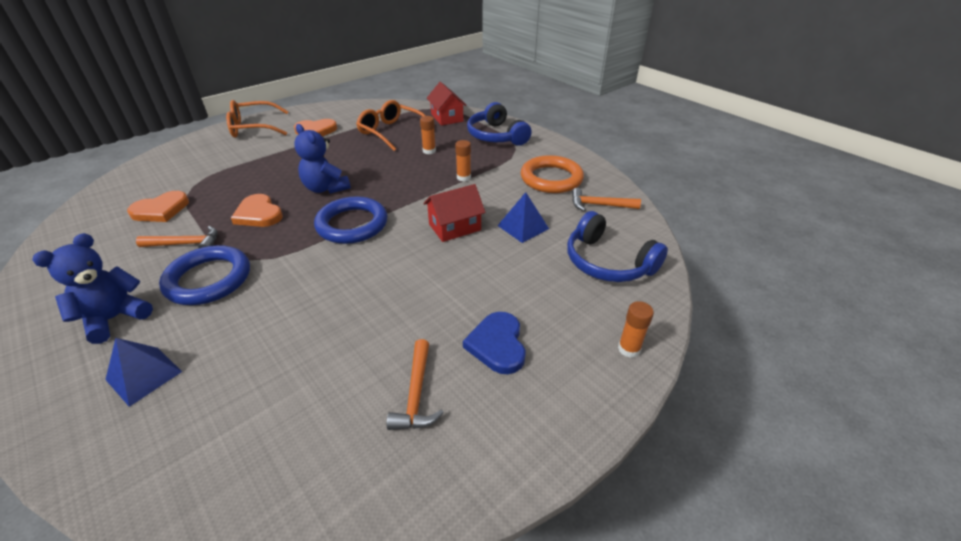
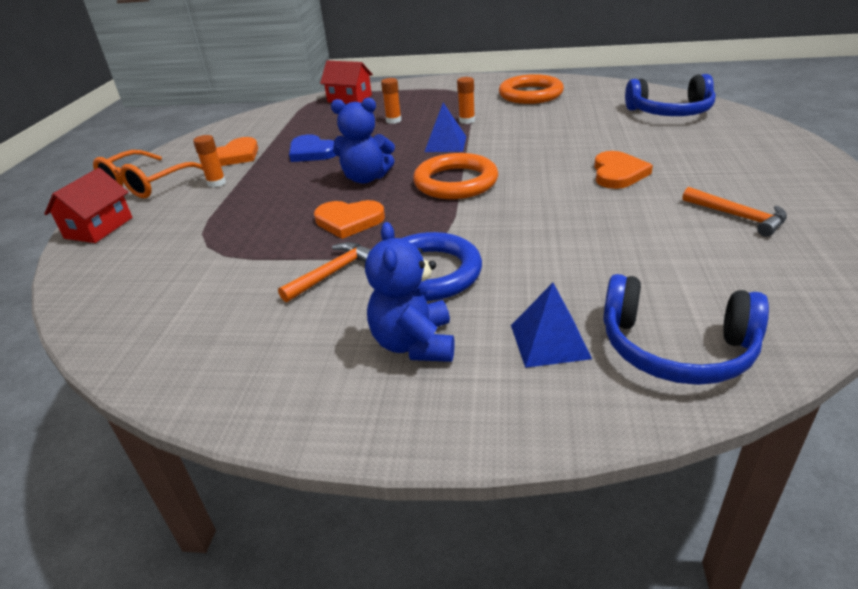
camera: 40 degrees left, 5 degrees down
orange heart [127,191,189,222] -> orange heart moved to [594,151,653,189]
blue ring [314,196,387,244] -> orange ring [413,153,498,199]
orange glasses [356,100,435,151] -> none
red house [423,184,485,242] -> red house moved to [44,168,132,243]
blue heart [463,312,526,374] -> blue heart moved to [289,134,336,162]
blue headphones [467,102,532,146] -> blue headphones moved to [603,274,769,385]
blue pyramid [497,192,549,243] -> blue pyramid moved to [425,103,466,152]
orange hammer [572,188,641,211] -> none
orange glue stick [618,301,654,358] -> orange glue stick moved to [193,135,226,188]

